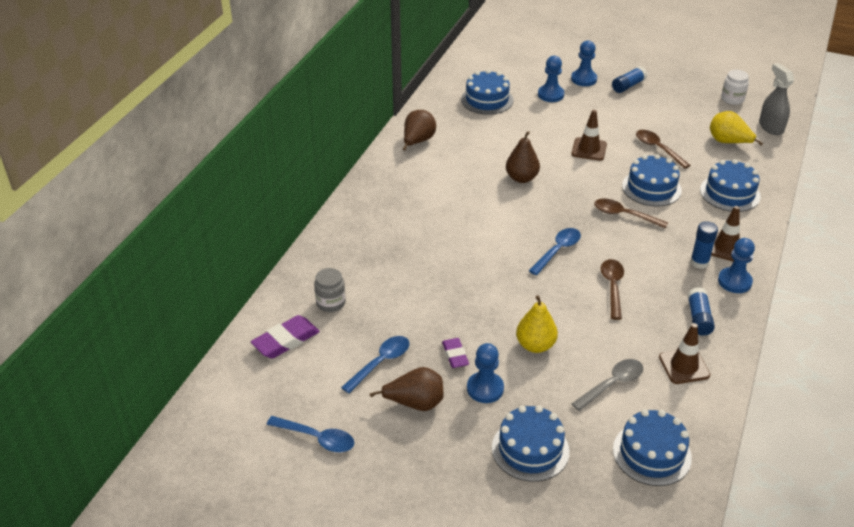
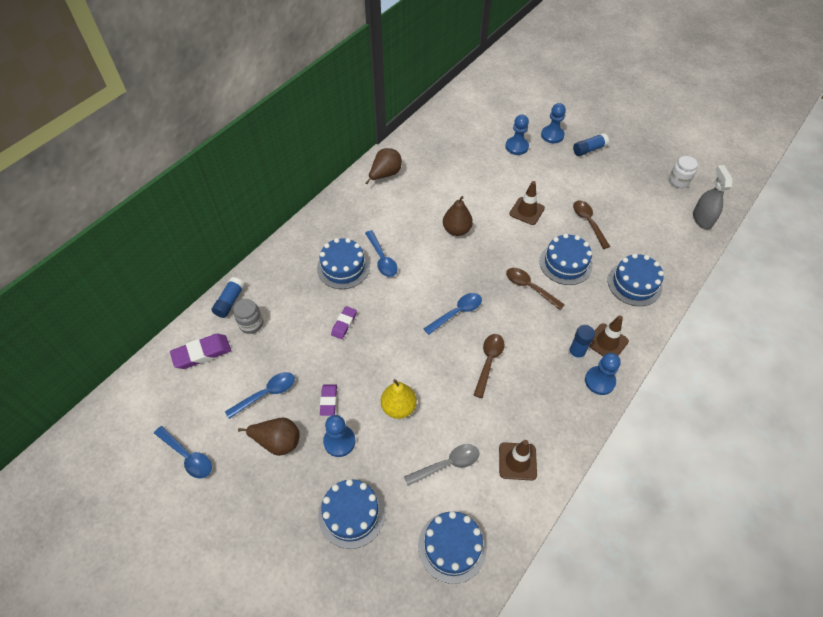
camera: 15 degrees right, 15 degrees up
blue cake [461,69,513,115] -> blue cake moved to [317,238,370,289]
blue glue stick [687,287,715,336] -> blue glue stick moved to [212,277,245,318]
yellow pear [710,111,763,146] -> none
none -> purple eraser [331,306,357,339]
none -> blue spoon [365,230,398,277]

